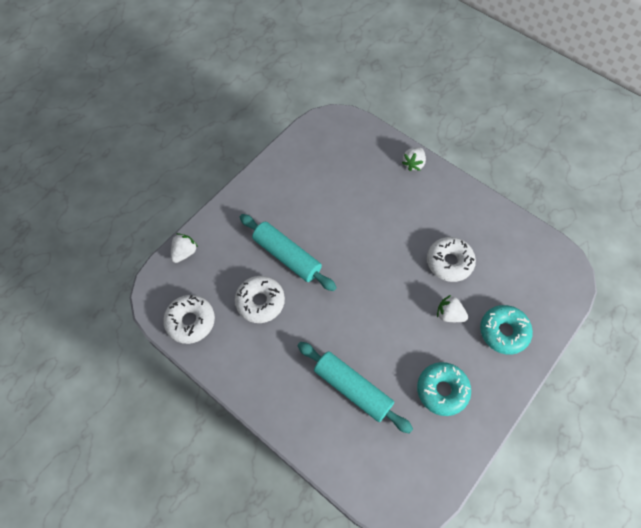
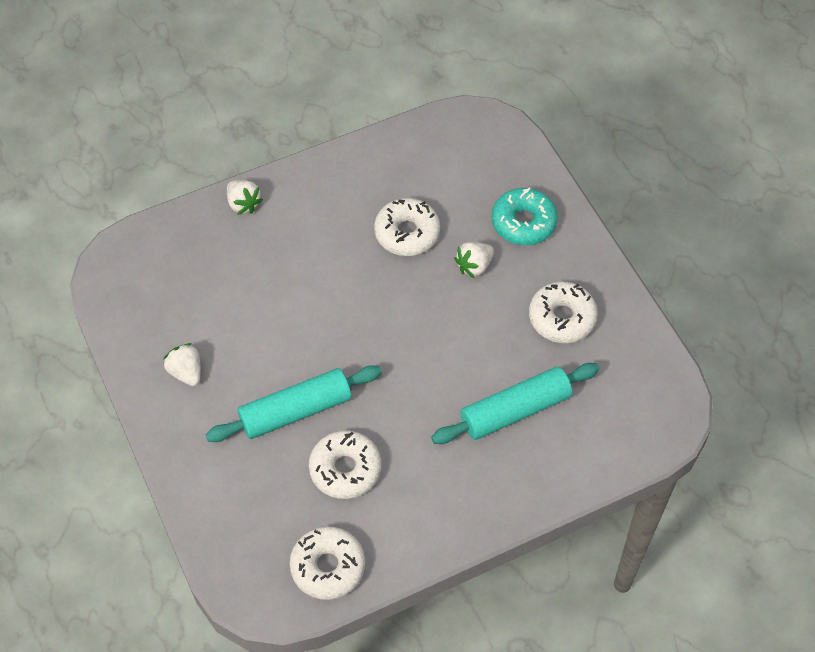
camera: 65 degrees left, 5 degrees down
white strawberry [171,233,198,263] -> white strawberry moved to [164,343,201,386]
turquoise donut [417,362,471,416] -> white donut [529,281,598,343]

